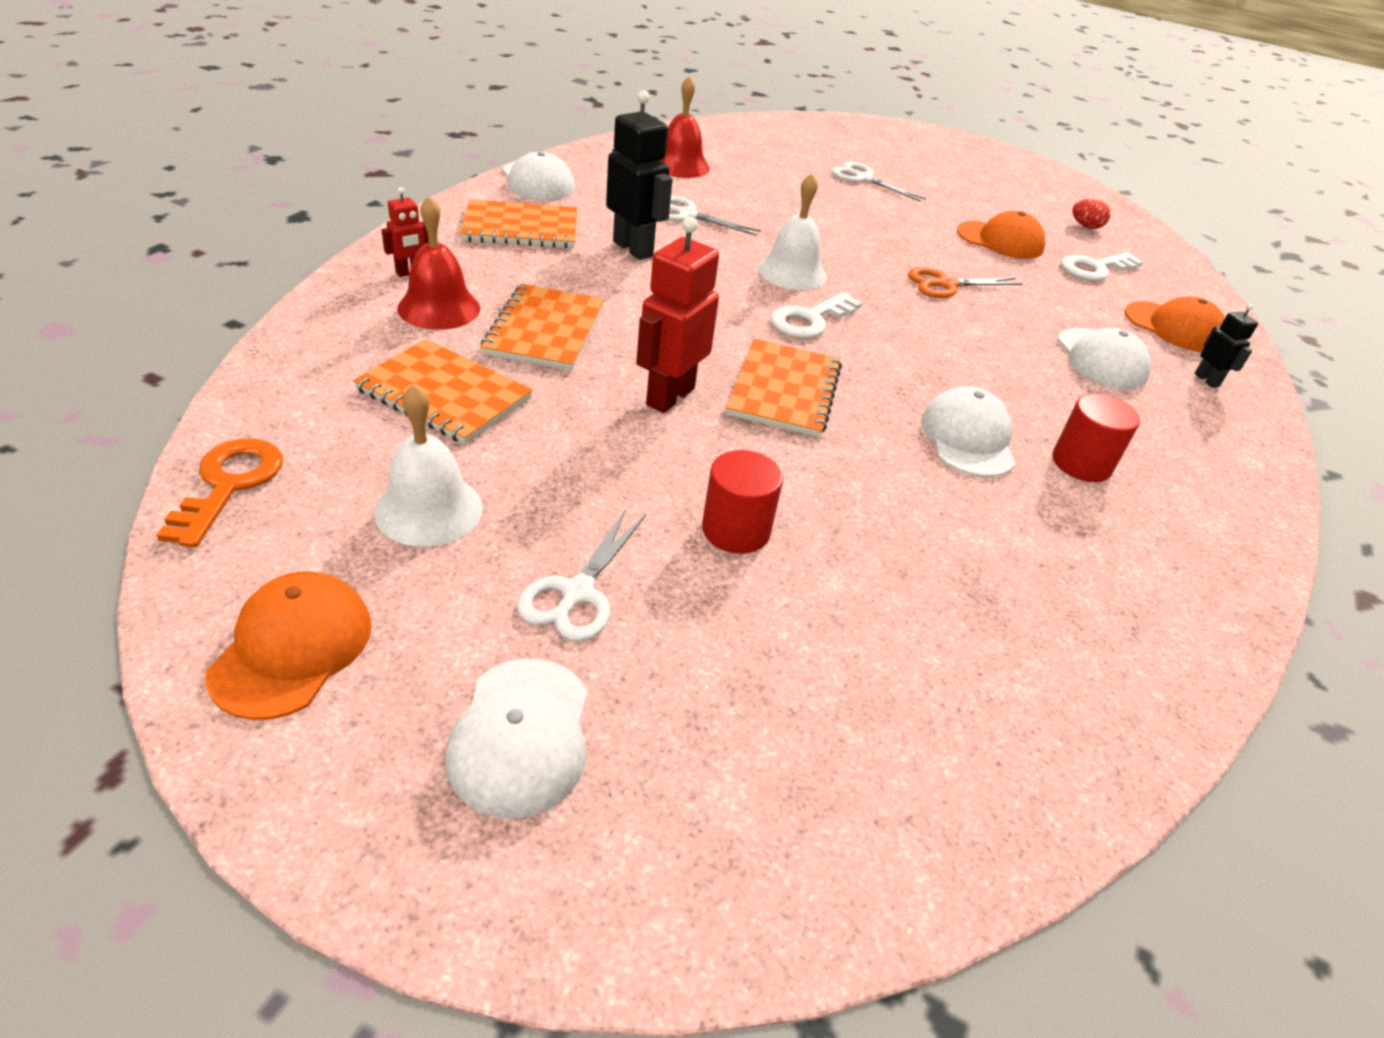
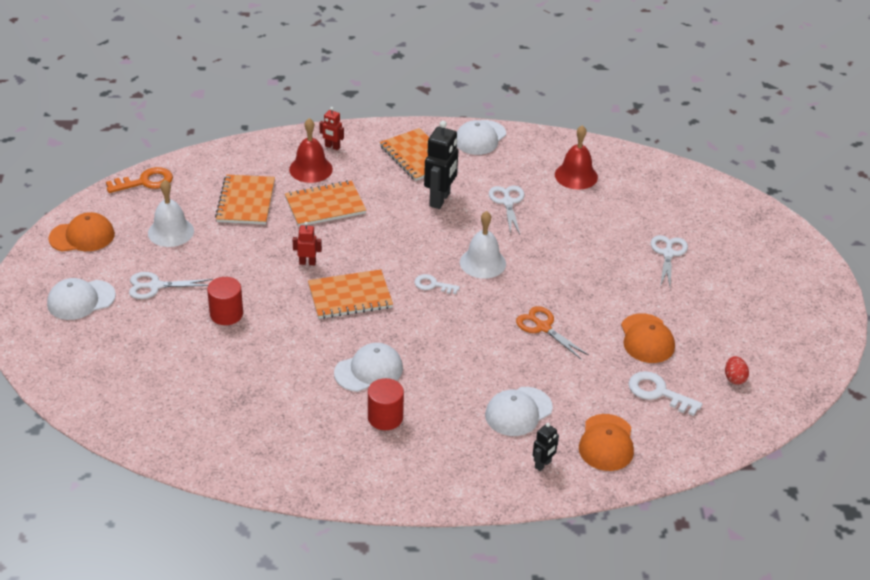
camera: 65 degrees right, 0 degrees up
red robot [636,216,719,413] -> red robot [293,222,322,266], size x0.53
white key [770,292,862,338] -> white key [414,274,460,294], size x0.64

